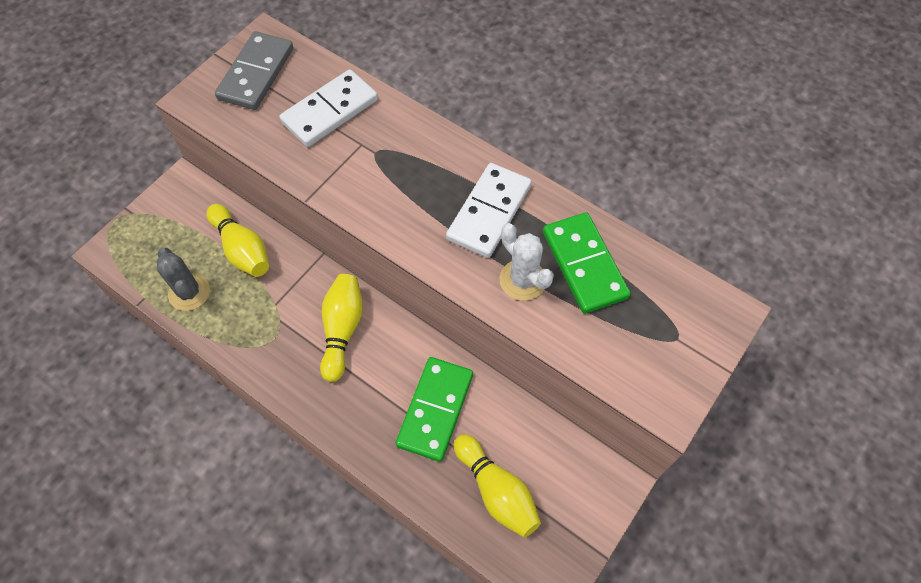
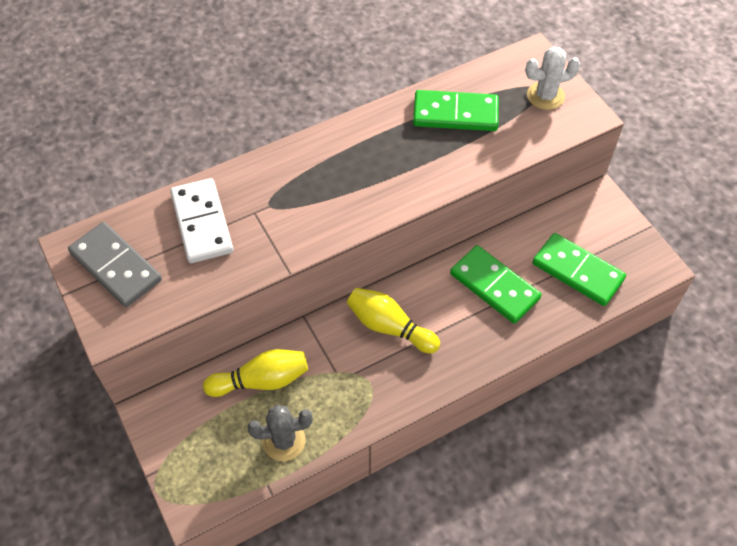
camera: 65 degrees left, 5 degrees down
white domino [446,163,532,258] -> none
yellow bowling pin [454,434,541,538] -> green domino [533,233,626,306]
white cactus [500,223,554,301] -> white cactus moved to [525,46,580,110]

